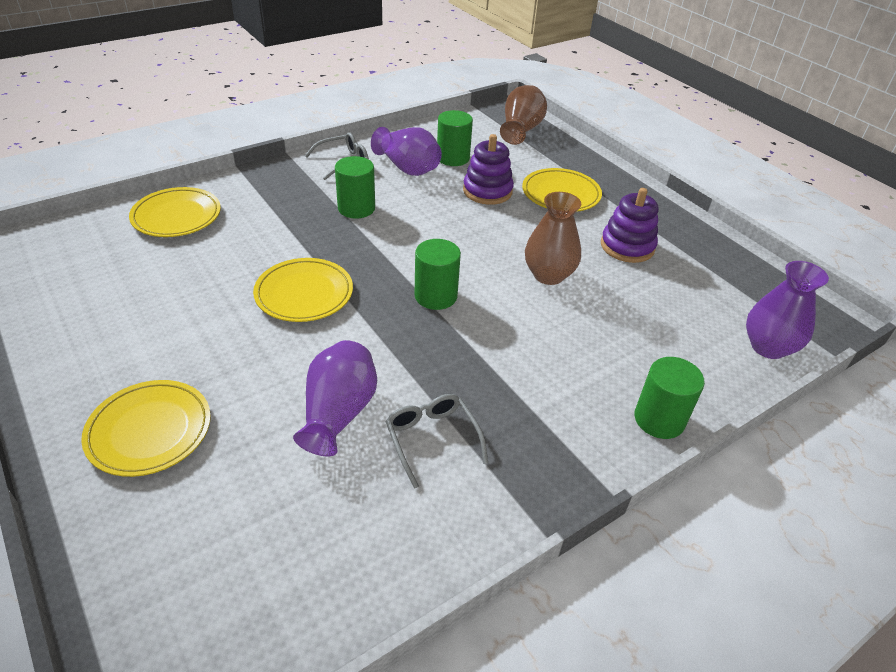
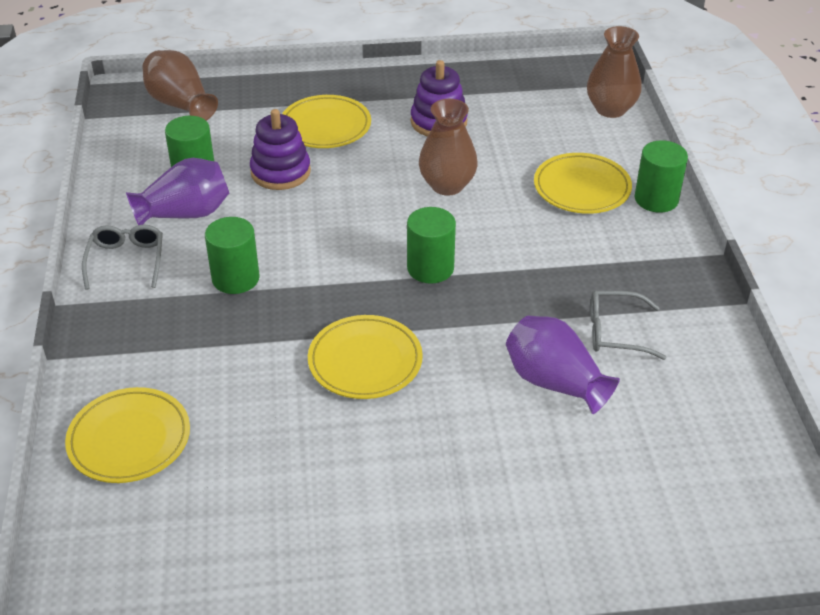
camera: 60 degrees left, 0 degrees up
yellow plate [81,380,211,477] -> yellow plate moved to [534,153,632,214]
purple vase [746,261,829,359] -> brown vase [587,26,642,118]

